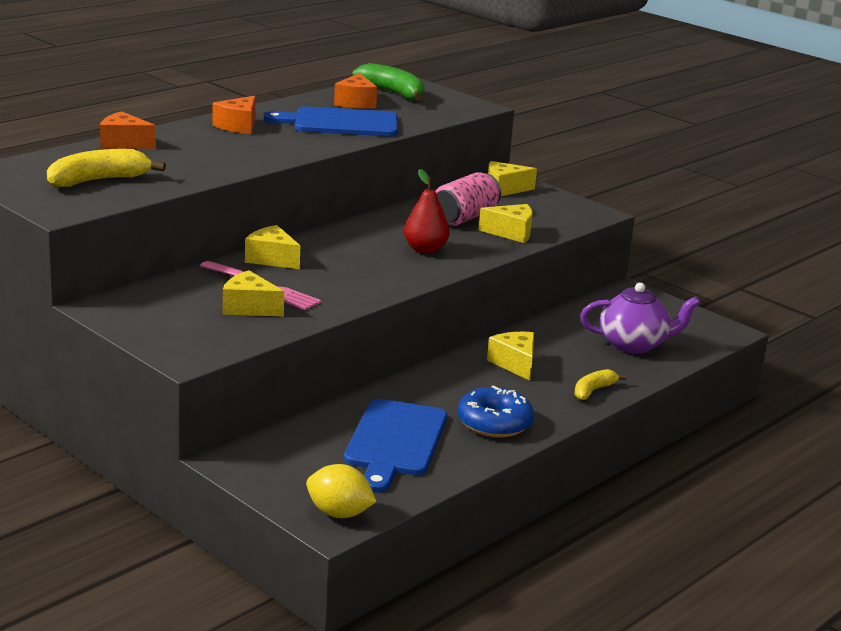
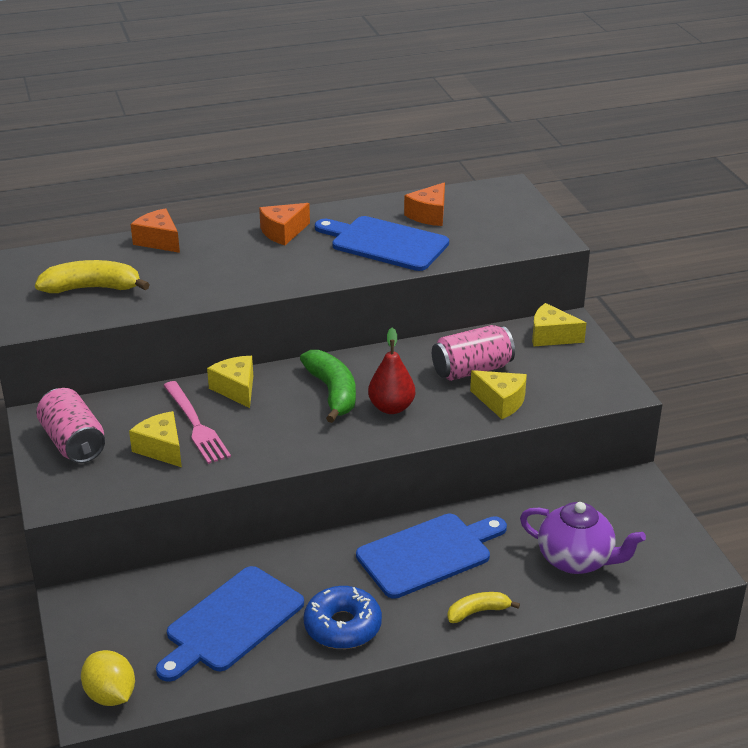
camera: 30 degrees right, 10 degrees up
green banana [353,63,424,100] -> green banana moved to [300,350,356,423]
yellow cheese [487,332,534,381] -> blue cutting board [356,513,507,599]
none -> pink can [36,388,105,463]

